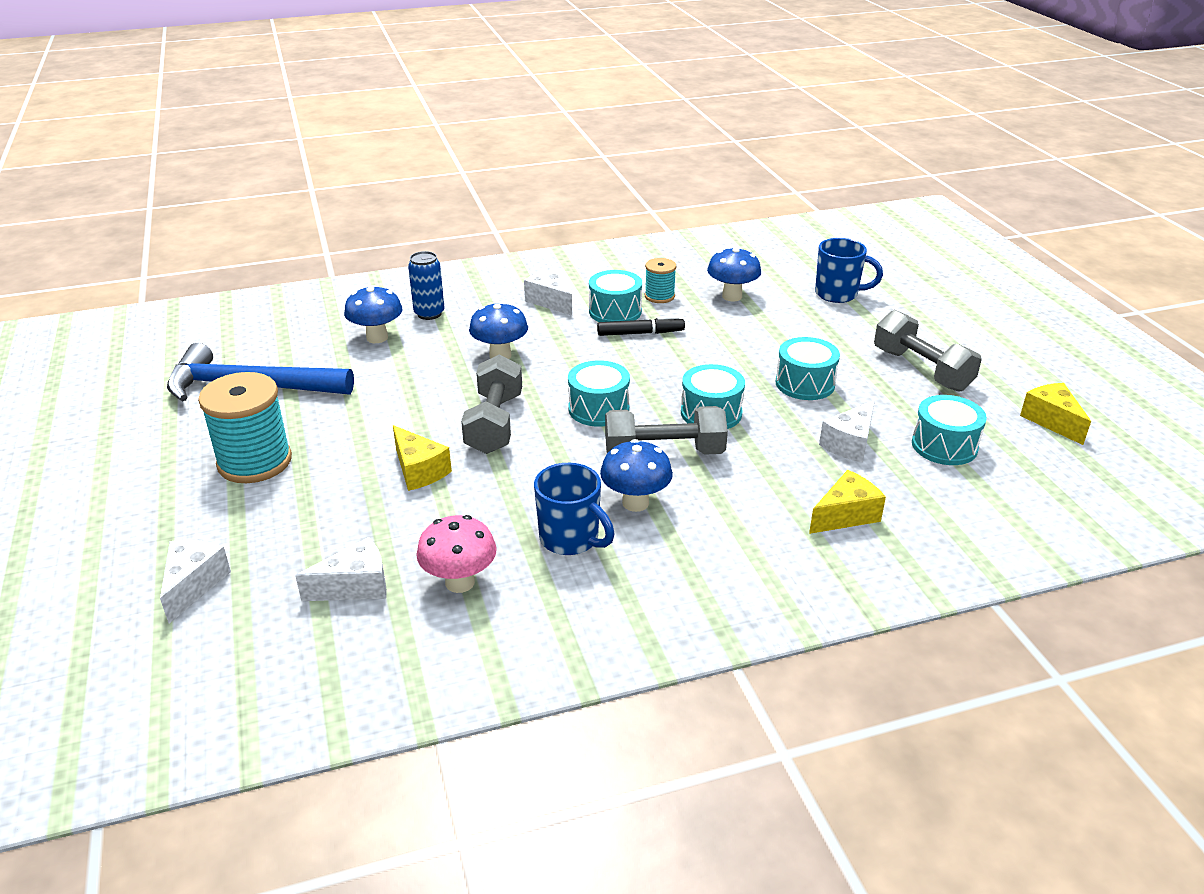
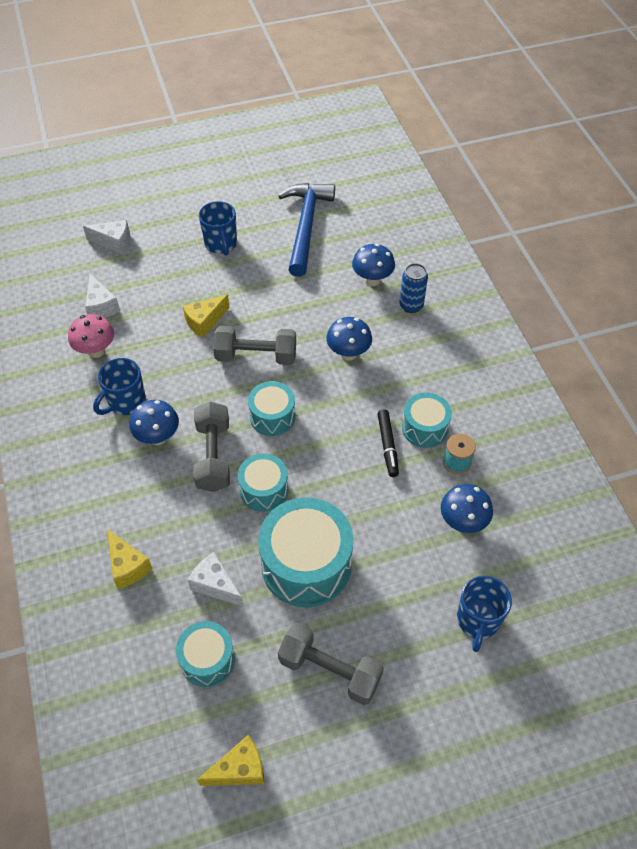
camera: 90 degrees right, 20 degrees up
turquoise spool [198,372,292,483] -> blue mug [199,201,237,256]
white cheese [524,269,572,316] -> none
turquoise drum [776,337,840,400] -> turquoise drum [258,497,354,607], size x1.77
grey dumbbell [874,310,982,392] -> grey dumbbell turned 60 degrees clockwise [278,623,384,705]

